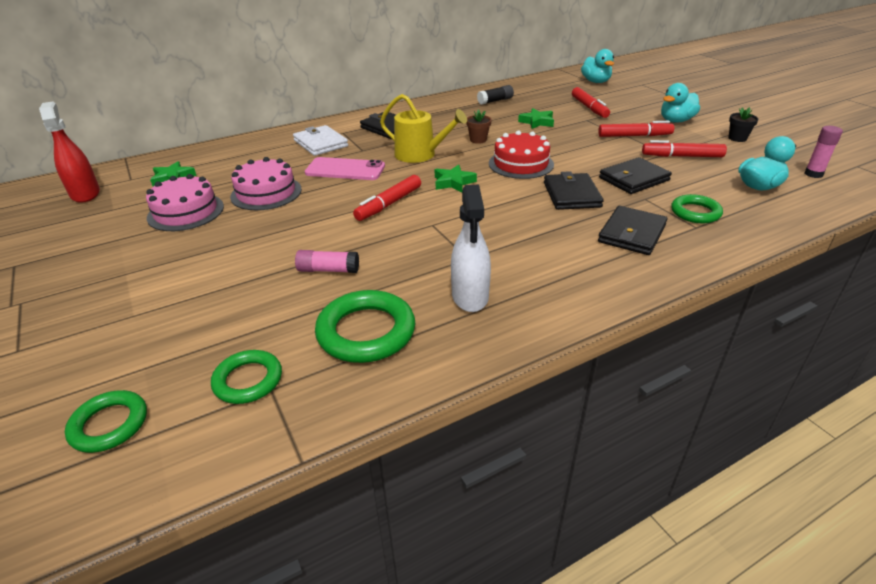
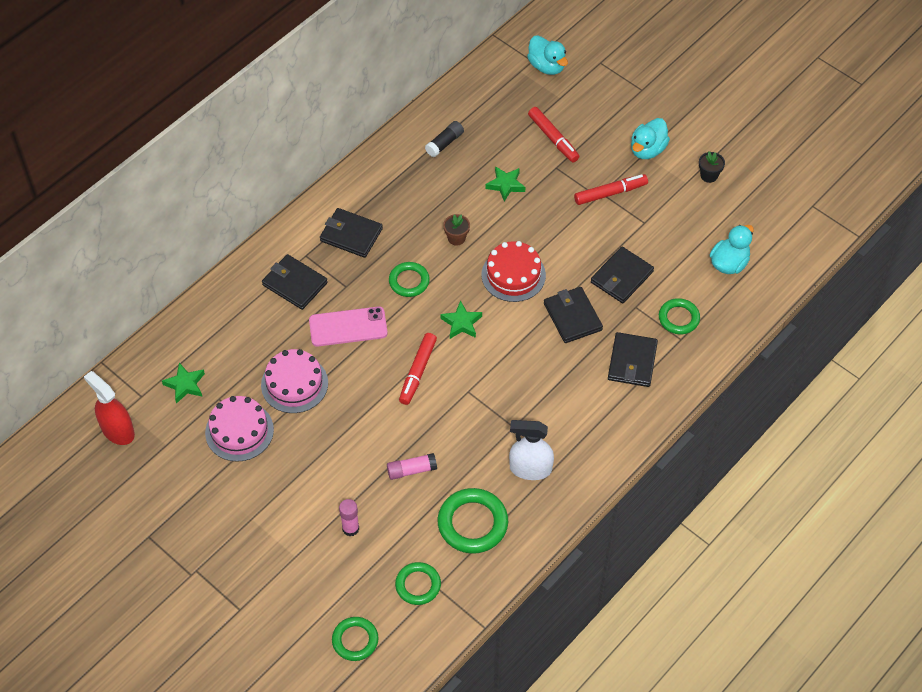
camera: 20 degrees left, 20 degrees up
white wallet [293,125,348,156] -> black wallet [262,254,328,310]
yellow watering can [380,94,467,163] -> green ring [389,262,430,297]
white spray bottle [451,184,491,312] -> white spray bottle turned 120 degrees clockwise [509,420,554,480]
red marker [642,140,727,157] -> none
pink glue stick [805,126,843,178] -> pink glue stick moved to [339,499,359,536]

